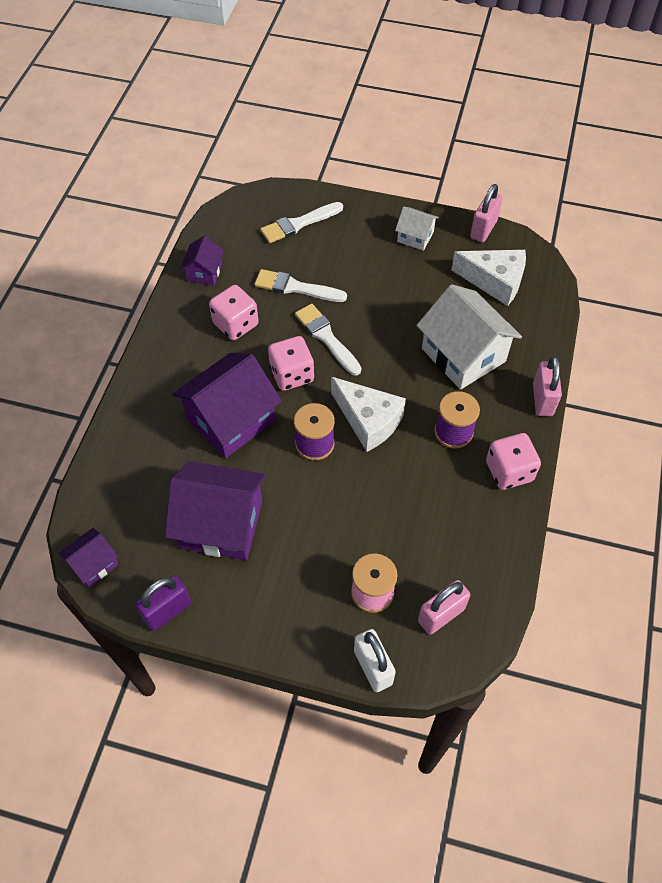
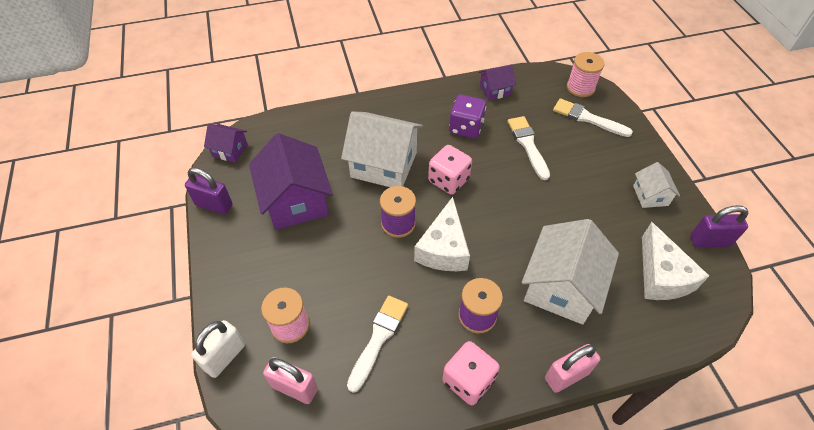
camera: 60 degrees right, 5 degrees down
purple house [172,353,282,458] -> white house [341,112,423,187]
pink dice [209,285,259,340] -> purple dice [449,95,486,139]
white brush [295,304,361,375] -> white brush moved to [347,295,408,393]
pink padlock [470,184,503,242] -> purple padlock [690,205,748,248]
none -> pink spool [567,52,605,97]

